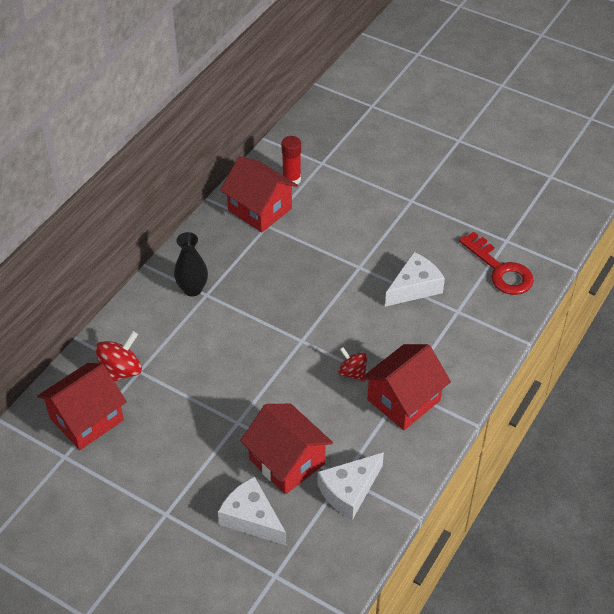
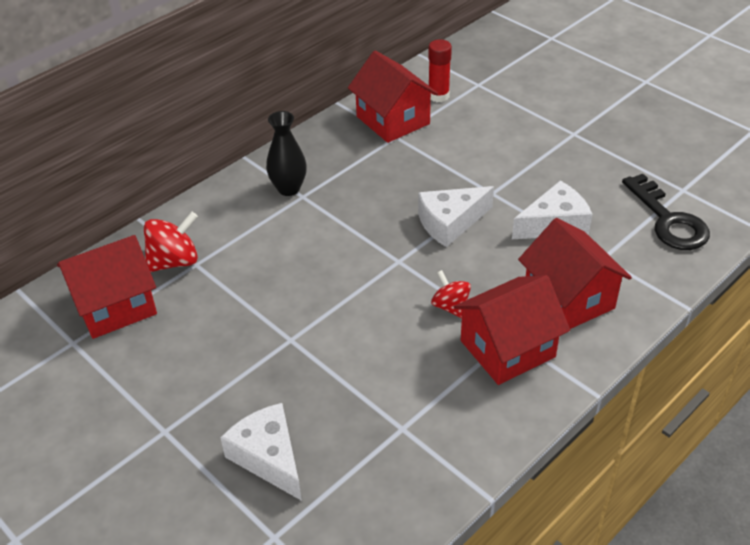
camera: 15 degrees right, 5 degrees down
red house [240,404,333,494] -> red house moved to [518,218,632,329]
white cheese [317,452,384,520] -> white cheese moved to [418,186,494,247]
red key [459,232,534,295] -> black key [622,174,710,250]

